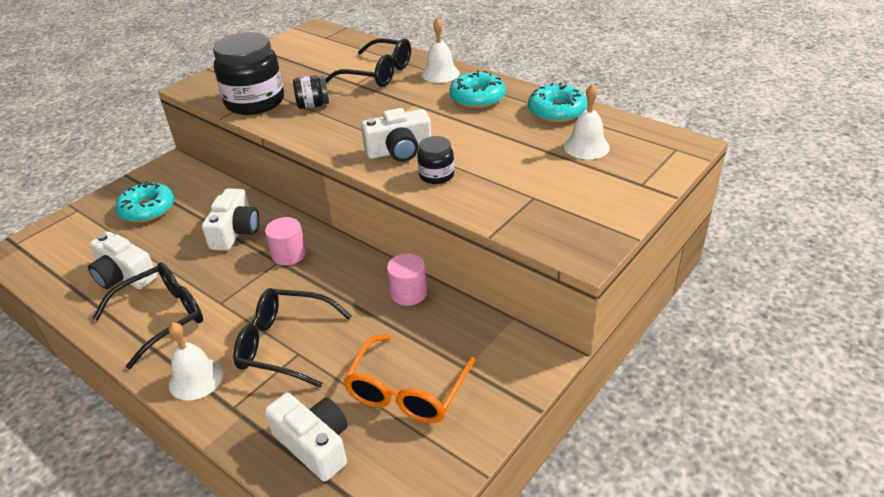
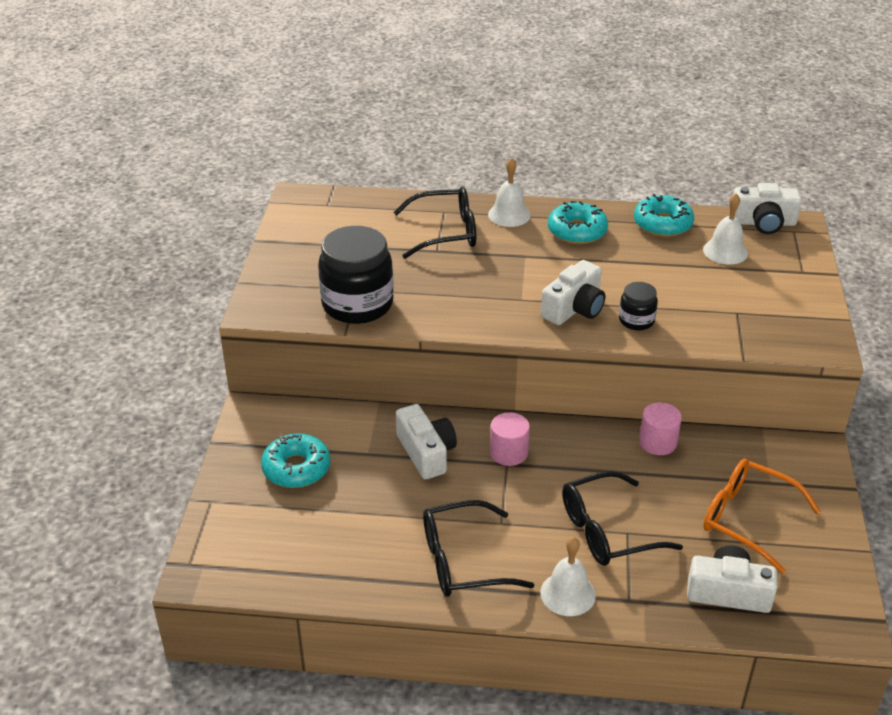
camera: 35 degrees left, 0 degrees up
white camera [88,232,157,289] -> white camera moved to [733,183,802,234]
black glasses [93,263,203,369] -> black glasses turned 120 degrees counterclockwise [423,500,534,597]
black jar [293,76,329,109] -> none
orange glasses [343,334,475,423] -> orange glasses turned 135 degrees clockwise [703,459,821,574]

